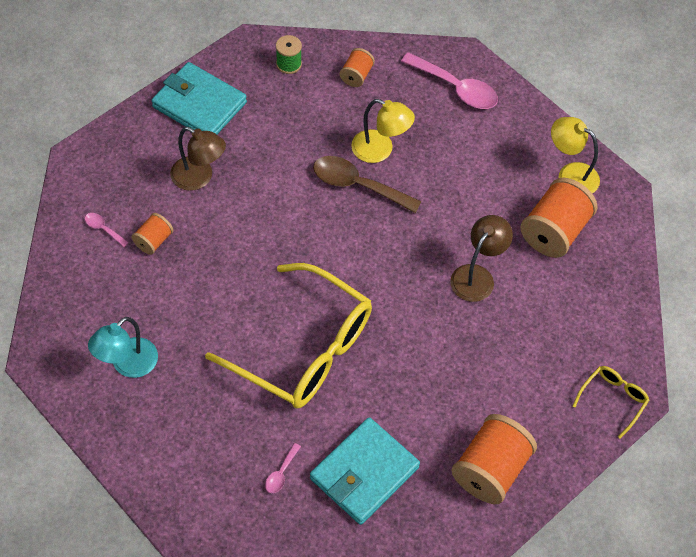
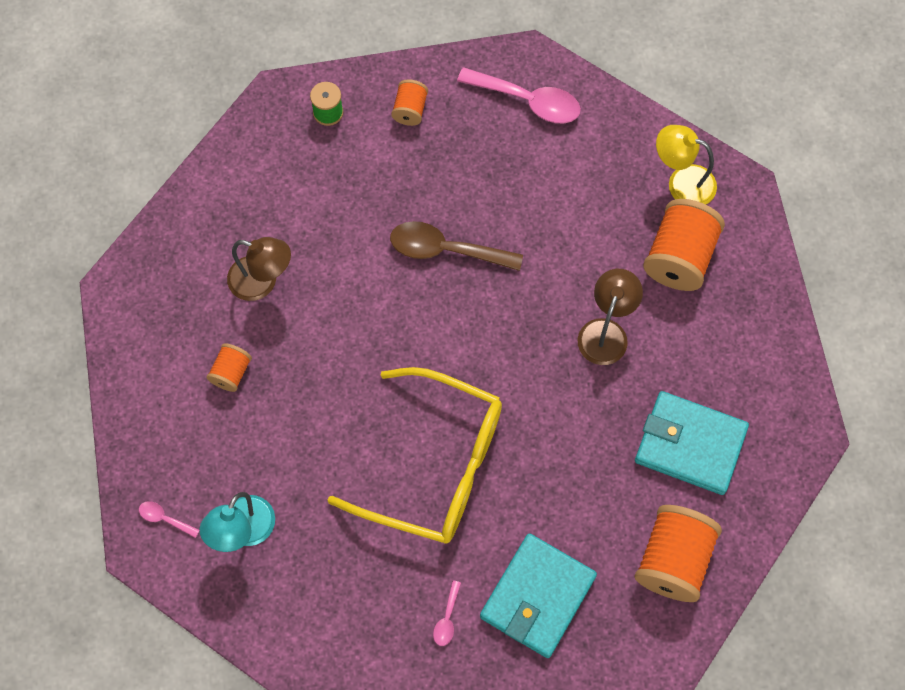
camera: 10 degrees left, 10 degrees up
pink spoon [85,213,129,247] -> pink spoon moved to [139,501,200,538]
turquoise wallet [151,62,247,134] -> turquoise wallet moved to [635,391,749,495]
yellow lamp [351,99,415,163] -> none
yellow glasses [573,366,649,439] -> none

